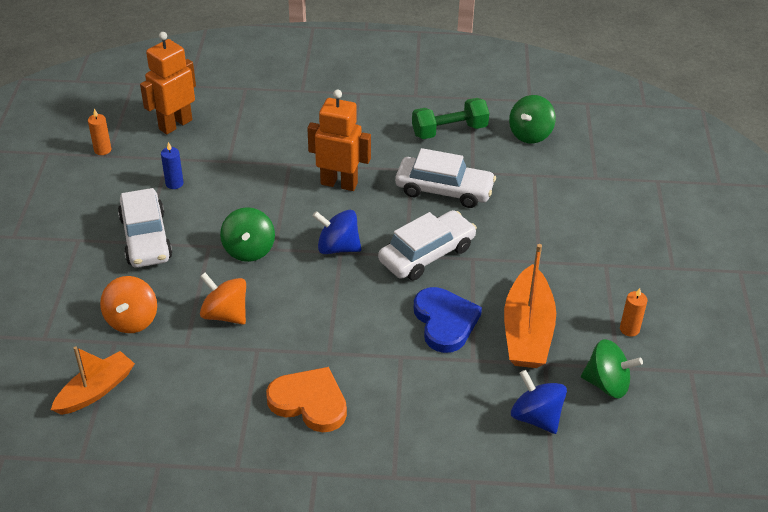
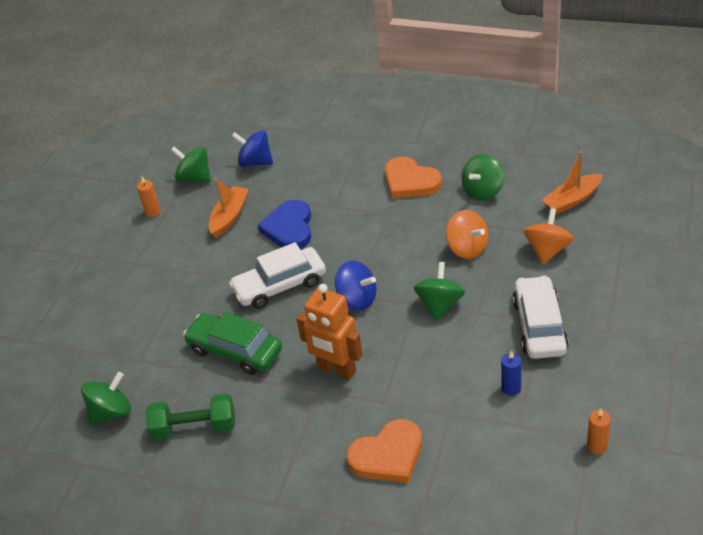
camera: 160 degrees left, 0 degrees up
orange robot [140,32,196,134] -> none
white car [395,148,496,208] -> green car [183,312,282,375]
orange boat [504,244,556,368] -> orange boat [209,178,249,238], size x0.66
blue spinning top [511,370,567,434] -> blue spinning top turned 135 degrees clockwise [232,130,273,167]
none -> orange heart [347,419,422,483]
none -> green spinning top [462,154,504,201]

